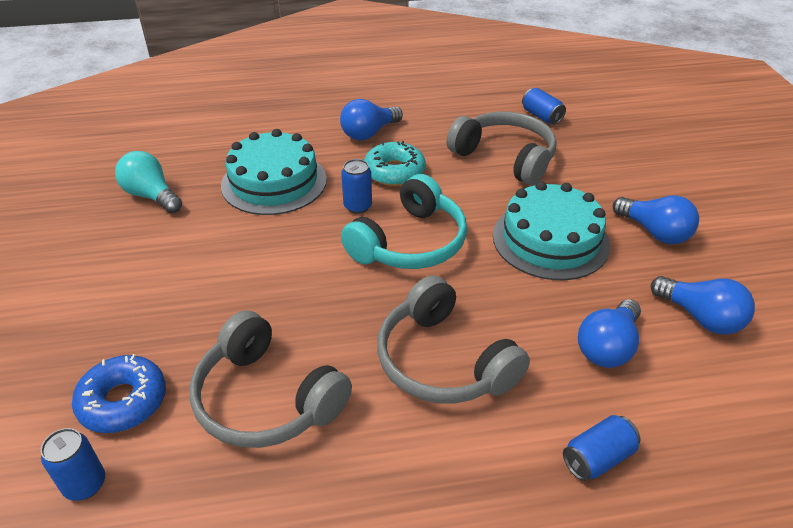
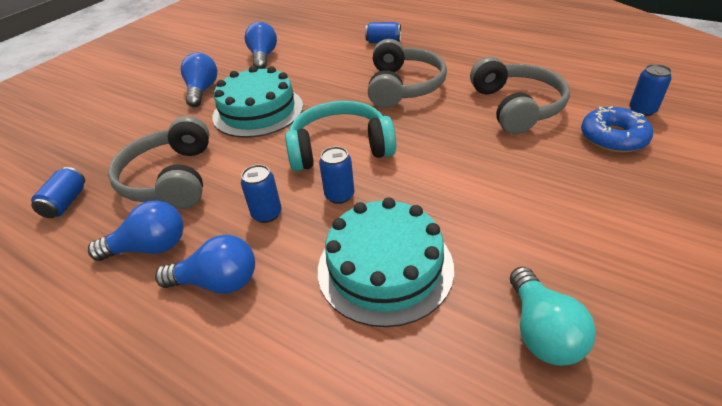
camera: 135 degrees left, 0 degrees up
turquoise donut [364,141,426,186] -> blue can [241,165,282,223]
blue light bulb [578,299,641,368] -> blue light bulb moved to [88,201,184,261]

